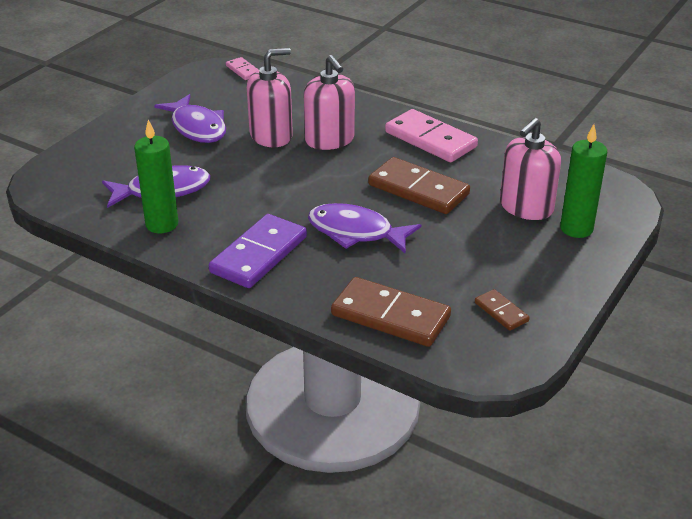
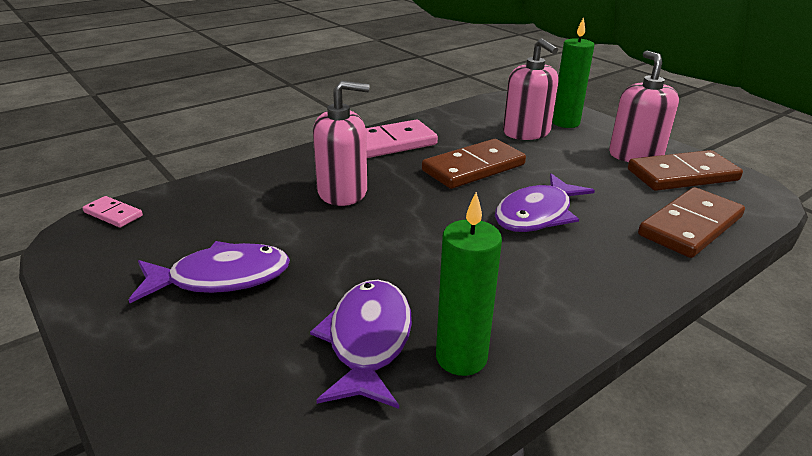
camera: 70 degrees left, 5 degrees down
purple domino [209,214,307,288] -> none
pink domino [226,57,259,80] -> pink domino turned 45 degrees clockwise [83,196,143,227]
pink soap dispenser [247,48,293,147] -> pink soap dispenser moved to [609,51,679,162]
brown domino [475,289,530,331] -> brown domino [628,150,743,191], size x2.02

